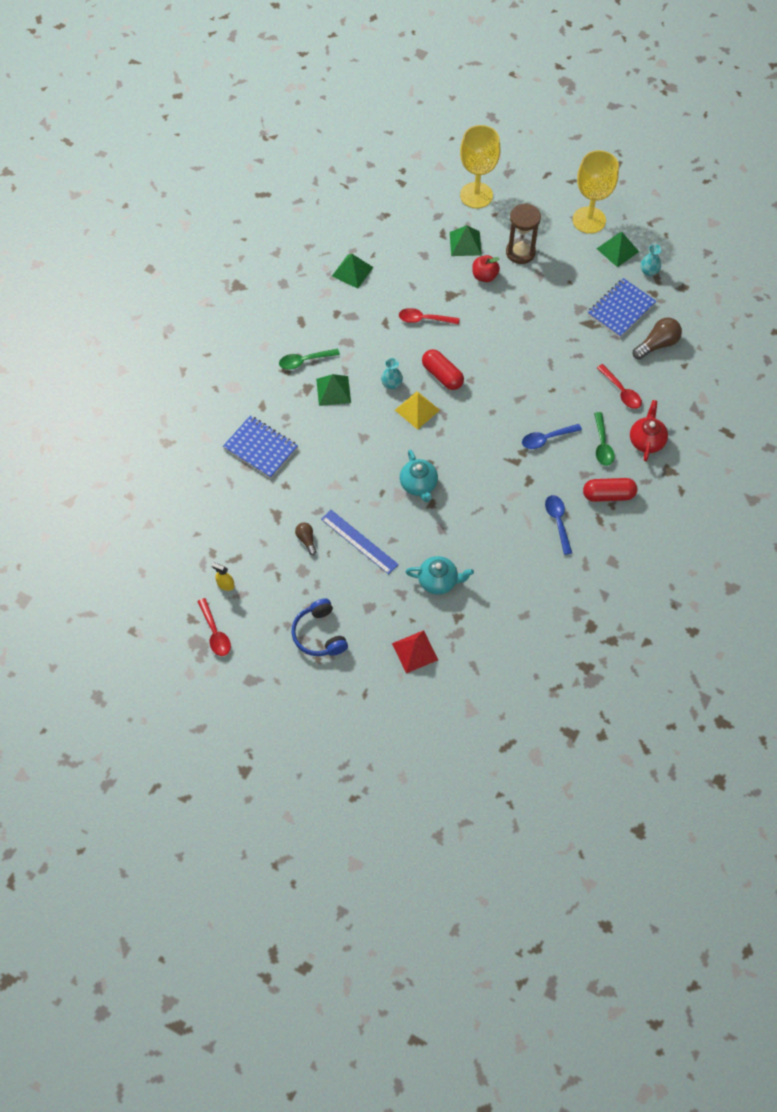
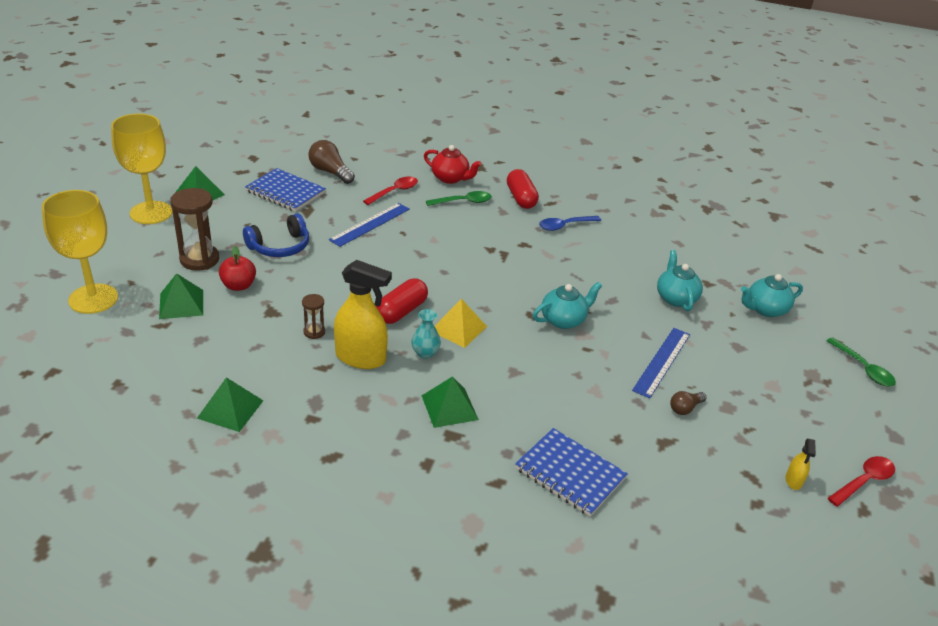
camera: 105 degrees left, 25 degrees down
blue notebook [223,415,298,479] -> blue notebook turned 75 degrees counterclockwise [515,428,628,517]
green spoon [279,349,340,370] -> green spoon moved to [826,337,896,386]
blue headphones [291,598,348,656] -> blue headphones moved to [243,213,309,257]
red pyramid [392,630,438,673] -> turquoise teapot [741,274,803,317]
red spoon [399,308,460,325] -> brown hourglass [302,294,325,339]
blue spoon [522,424,582,449] -> none
red teapot [630,400,668,461] -> red teapot turned 150 degrees counterclockwise [424,145,481,184]
turquoise vase [640,244,662,276] -> none
none -> blue ruler [329,203,410,247]
none -> yellow spray bottle [334,260,392,369]

